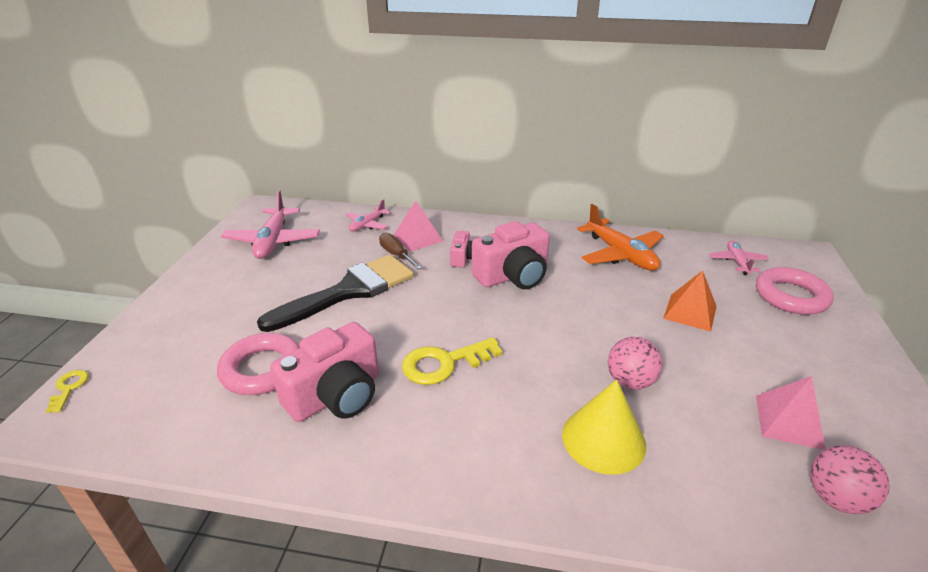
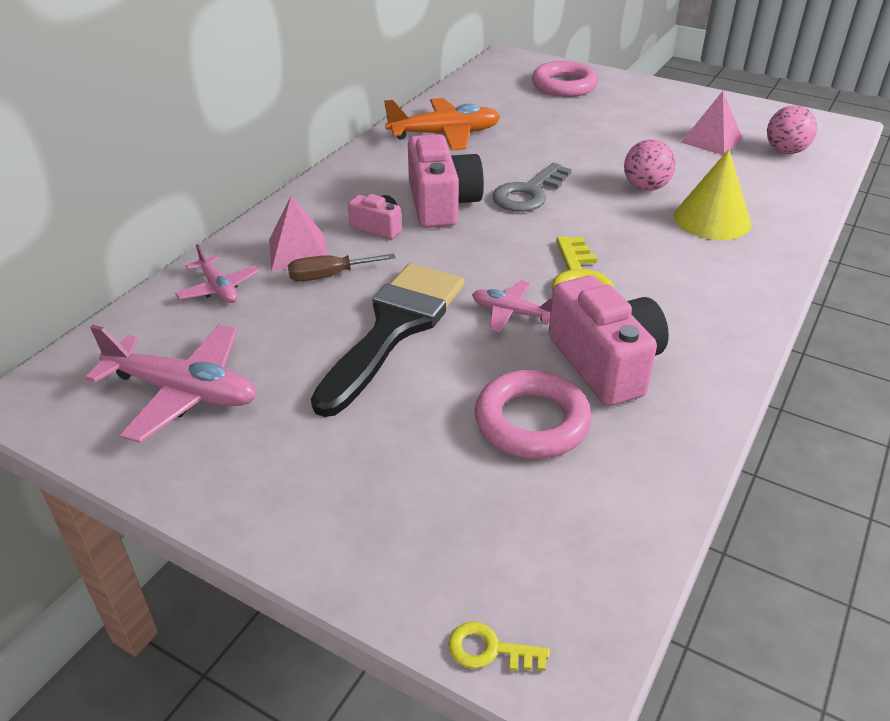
camera: 70 degrees left, 5 degrees up
black brush [257,254,414,332] -> black brush turned 45 degrees clockwise [311,263,464,417]
orange pyramid [663,270,717,332] -> none
pink plane [709,241,769,275] -> pink plane moved to [472,280,552,332]
none -> grey key [492,163,572,212]

